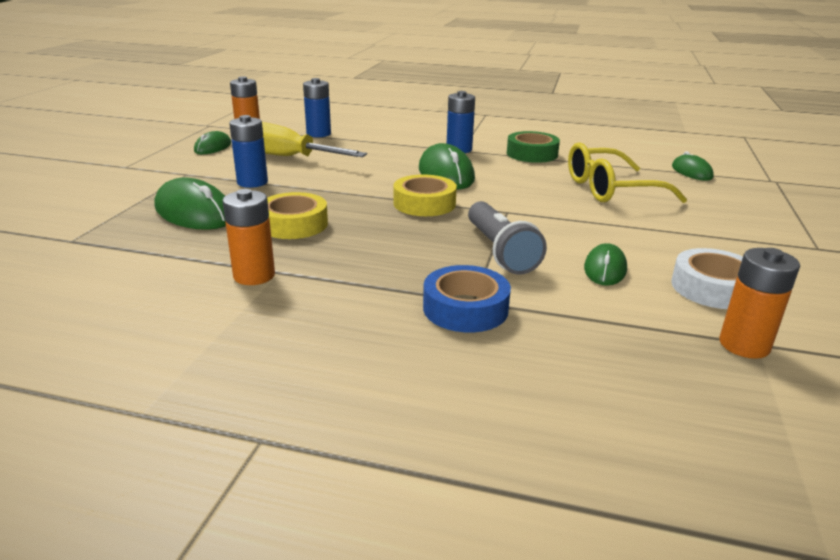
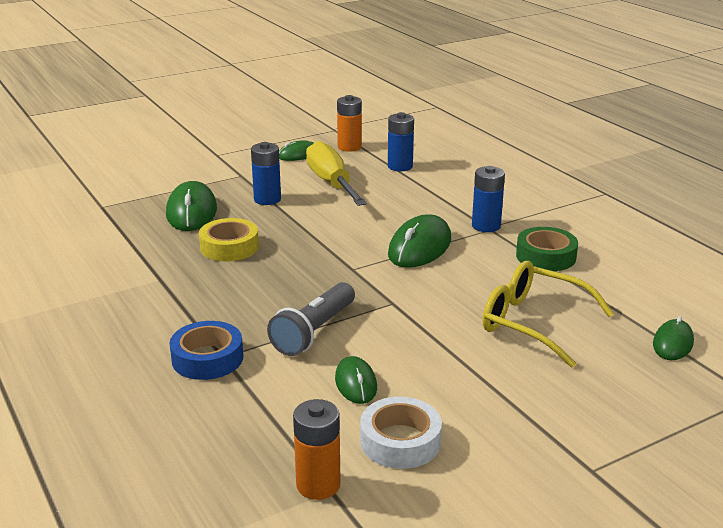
camera: 45 degrees right, 0 degrees up
orange battery [222,189,275,285] -> none
yellow tape [393,174,457,216] -> none
green mouse [584,243,627,286] -> green mouse turned 75 degrees counterclockwise [335,356,377,404]

